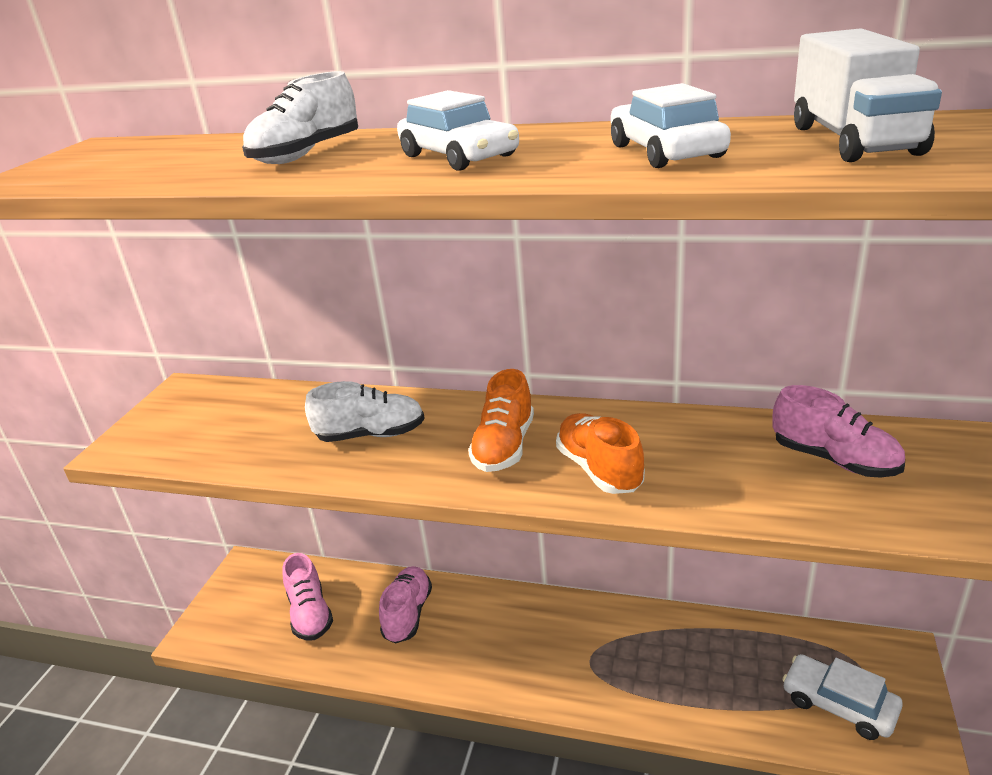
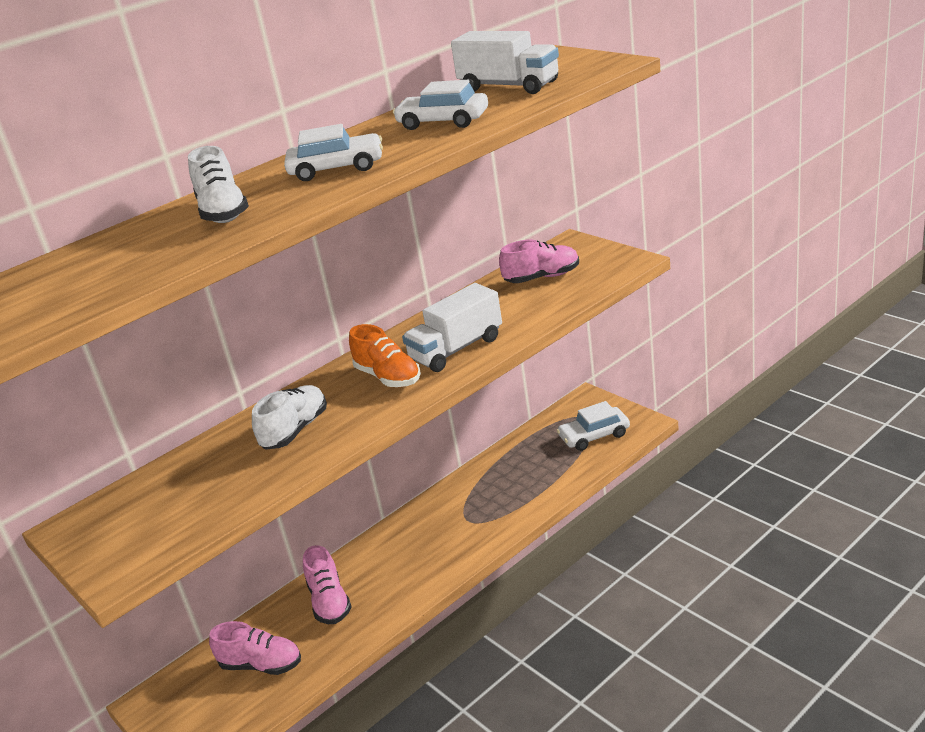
camera: 55 degrees left, 0 degrees up
pink shoe [379,566,432,644] -> pink shoe turned 150 degrees counterclockwise [303,545,351,624]
orange shoe [556,413,645,494] -> white truck [402,283,502,372]

